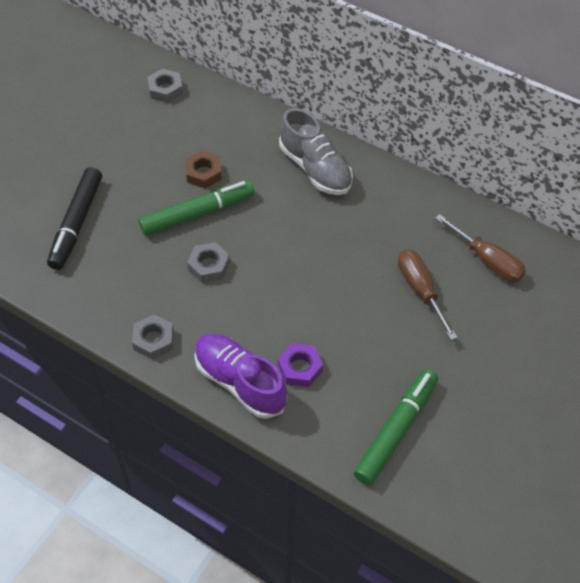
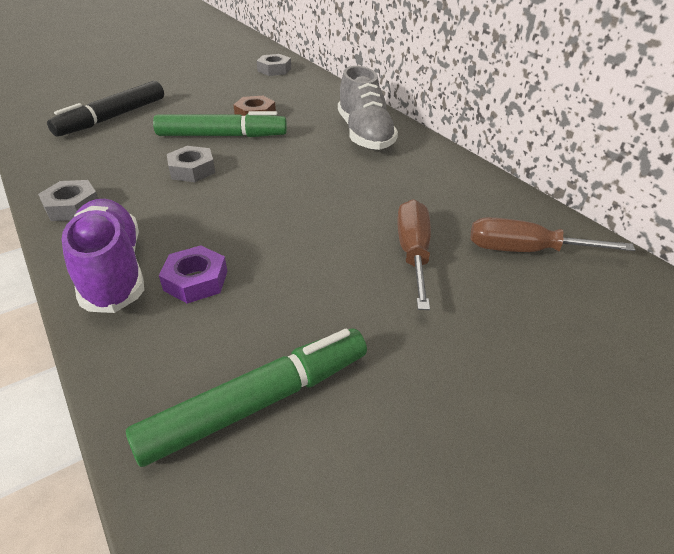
camera: 25 degrees right, 15 degrees down
brown screwdriver [435,214,526,282] -> brown screwdriver turned 120 degrees clockwise [470,217,635,252]

